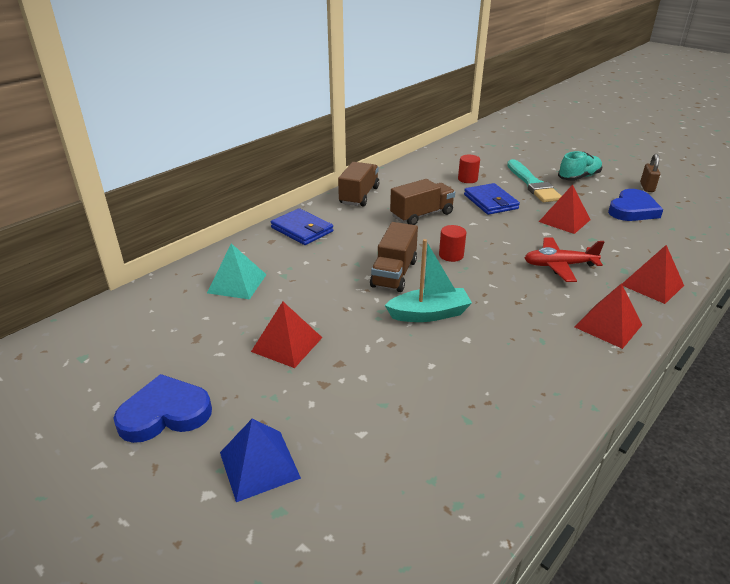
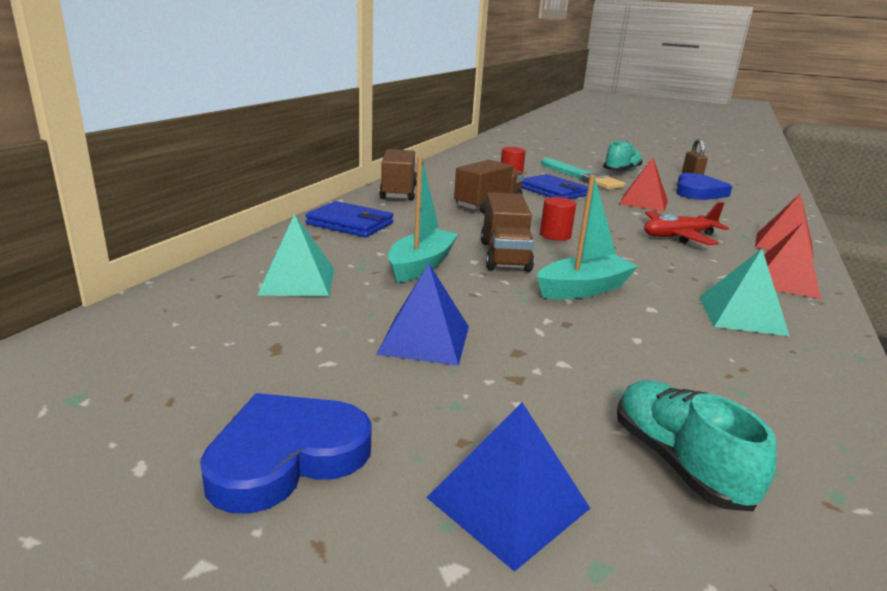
camera: 20 degrees left, 10 degrees down
red pyramid [251,302,322,368] -> blue pyramid [376,264,469,366]
none -> turquoise boat [388,157,458,283]
none -> turquoise shoe [617,380,777,511]
none -> turquoise pyramid [699,249,789,336]

